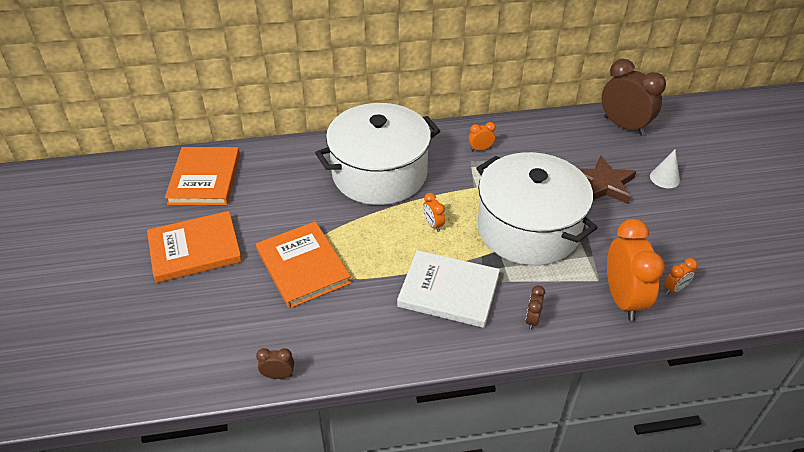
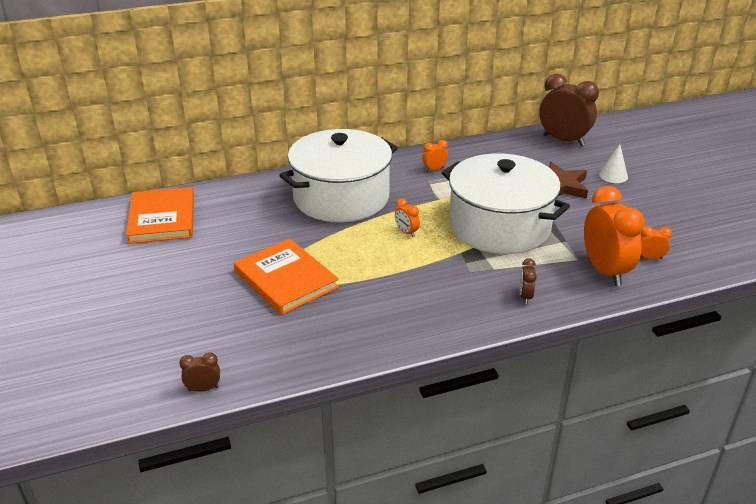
camera: 10 degrees left, 10 degrees down
orange book [147,211,242,283] -> none
brown clock [256,348,294,379] -> brown clock moved to [179,352,220,392]
white book [397,250,500,328] -> none
orange clock [664,258,697,294] -> orange clock turned 135 degrees counterclockwise [640,226,672,259]

